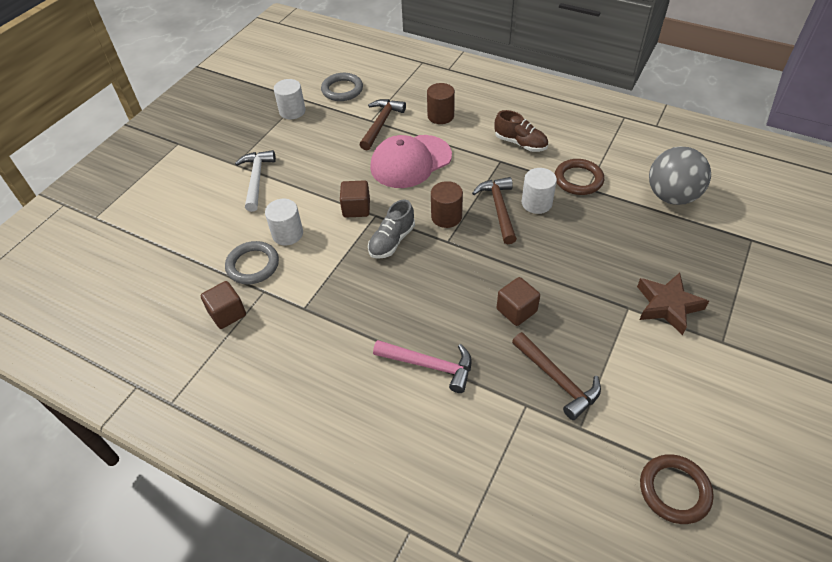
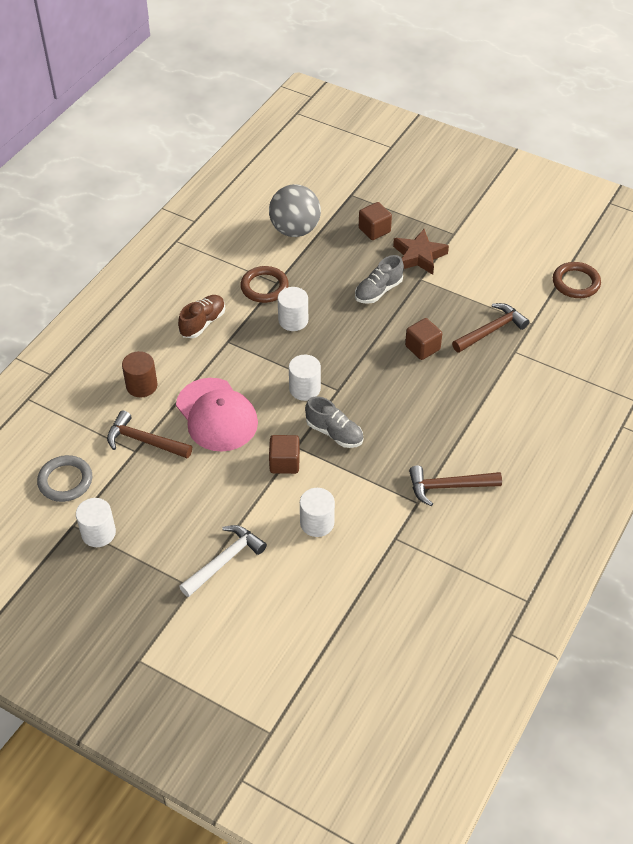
camera: 90 degrees left, 0 degrees up
brown cube [201,281,246,329] -> brown cube moved to [359,202,392,240]
grey ring [225,241,279,284] -> none
white hammer [235,150,276,212] -> white hammer turned 135 degrees clockwise [179,525,267,597]
pink hammer [373,340,472,393] -> none
brown cylinder [431,181,463,228] -> white cylinder [289,355,321,401]
brown hammer [472,177,517,244] -> brown hammer moved to [409,466,502,506]
none -> grey shoe [355,255,404,304]

